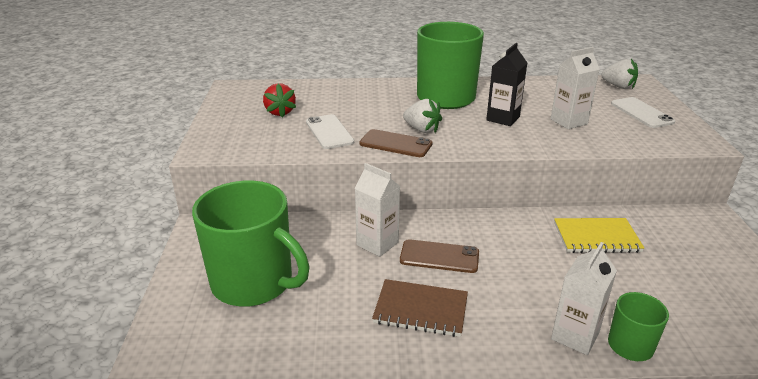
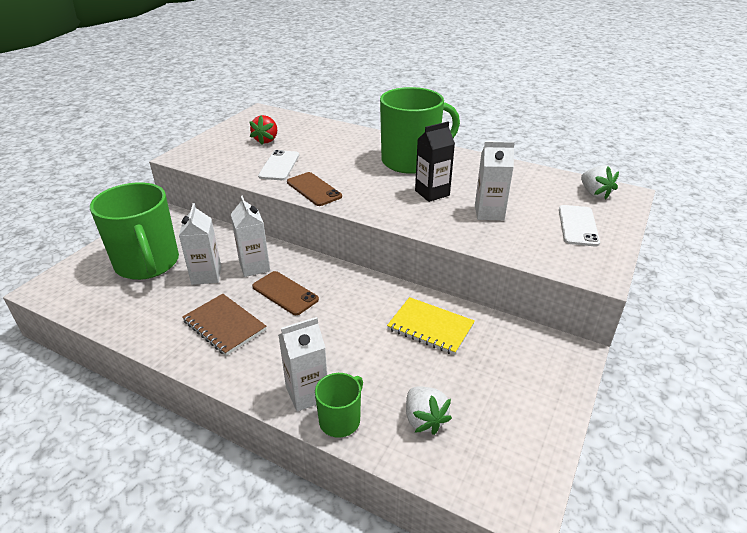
camera: 30 degrees right, 5 degrees up
white strawberry [403,99,442,133] -> white strawberry moved to [406,387,452,435]
none -> white carton [179,203,221,285]

